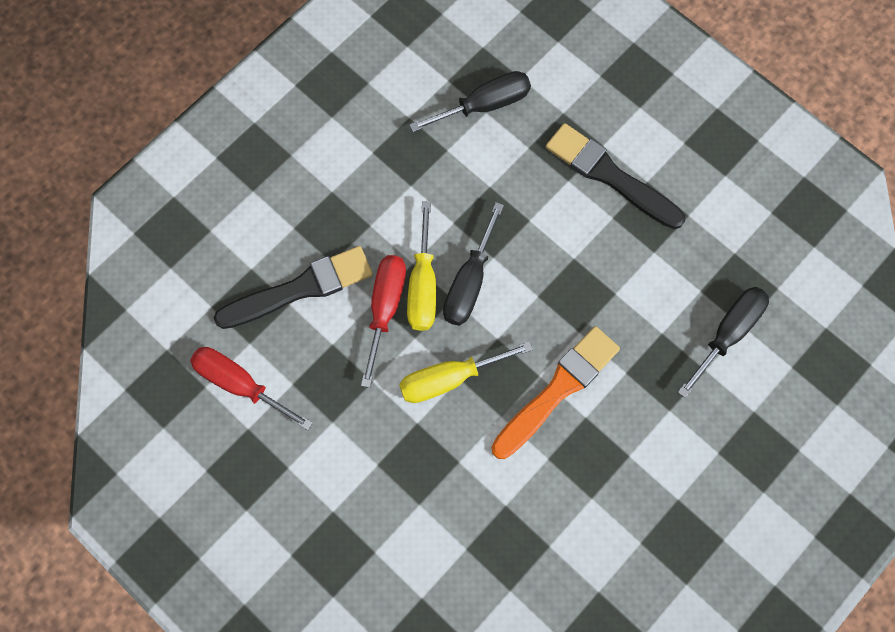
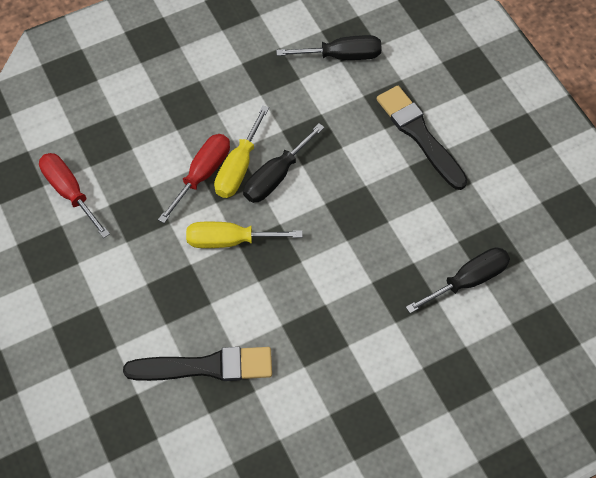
camera: 20 degrees right, 10 degrees down
black brush [214,246,373,329] -> black brush moved to [123,347,272,381]
orange brush [491,326,620,459] -> none

